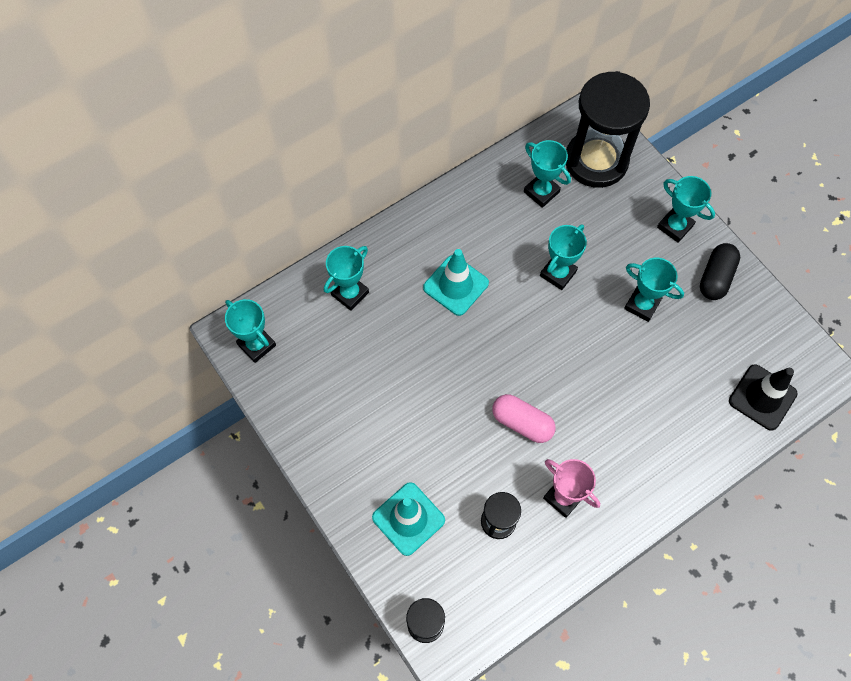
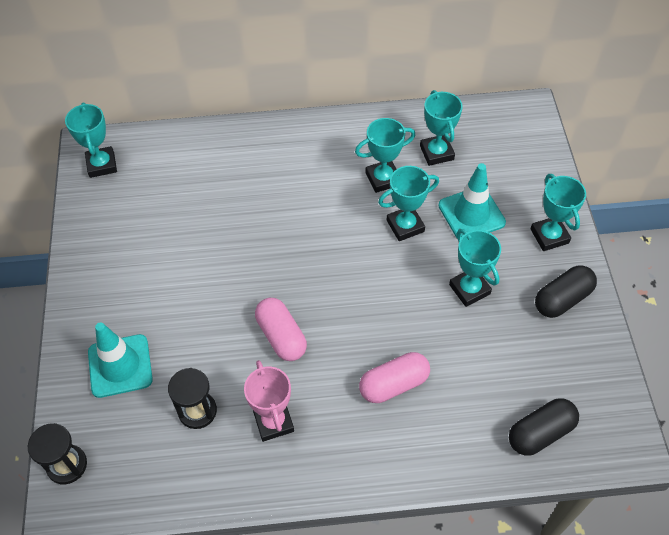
camera: 30 degrees right, 10 degrees down
turquoise trophy [324,246,369,311] -> turquoise trophy moved to [355,118,415,193]
turquoise traffic cone [423,249,489,316] -> turquoise traffic cone moved to [438,163,506,238]
black hourglass [566,71,650,188] -> none
black traffic cone [729,364,798,431] -> black capsule [509,398,579,456]
none -> pink capsule [359,352,430,403]

